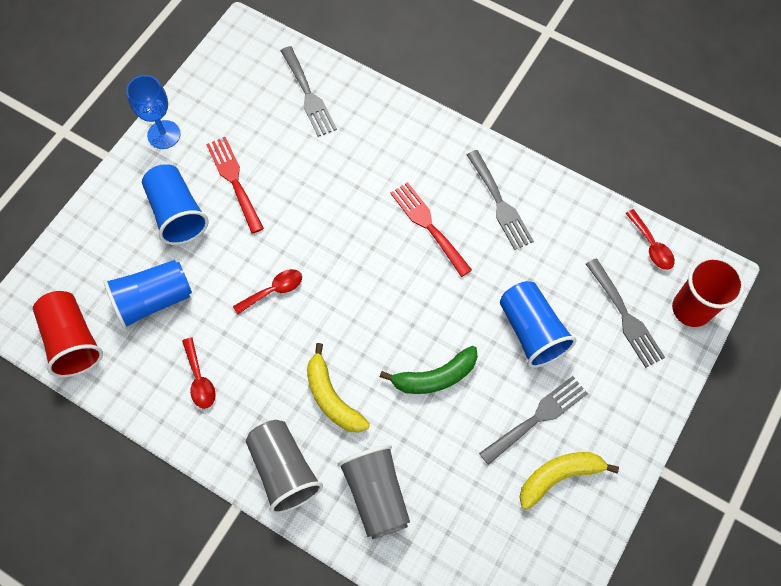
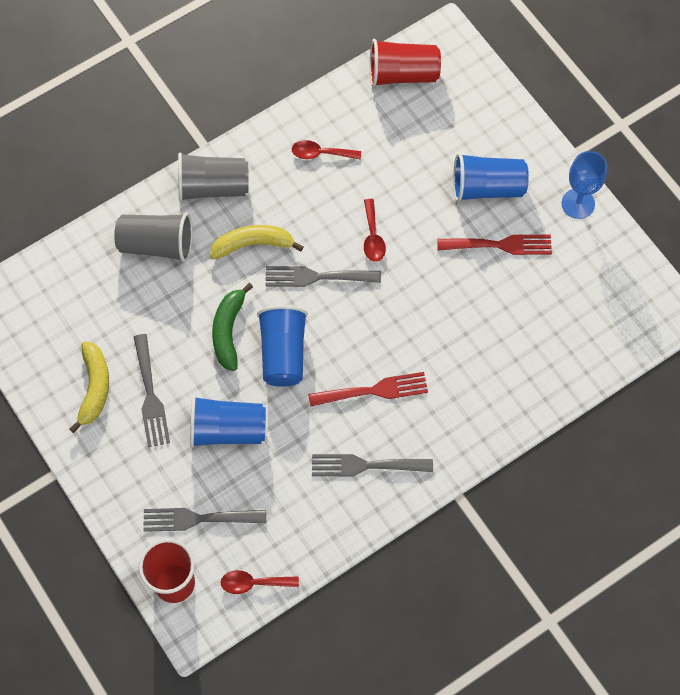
camera: 115 degrees right, 0 degrees up
blue cup [104,260,192,329] -> blue cup moved to [257,305,308,386]
grey fork [281,46,337,137] -> grey fork moved to [265,266,381,287]

